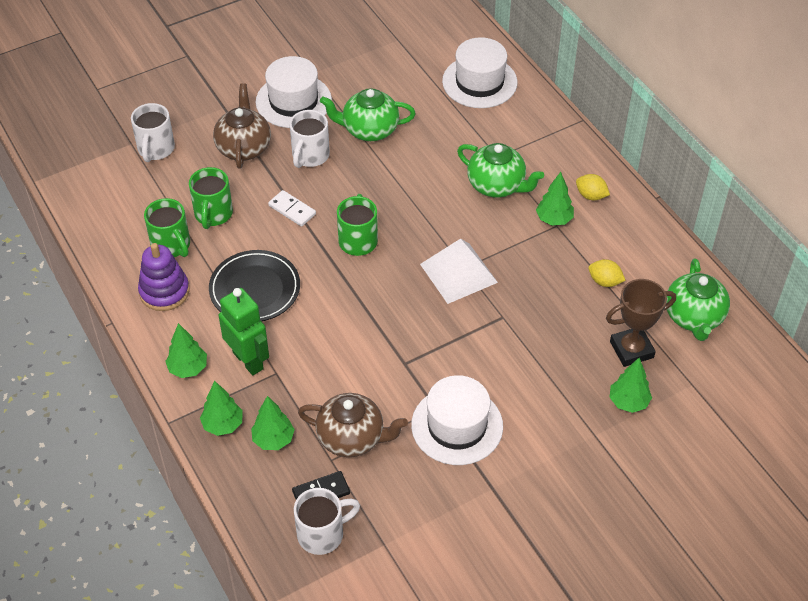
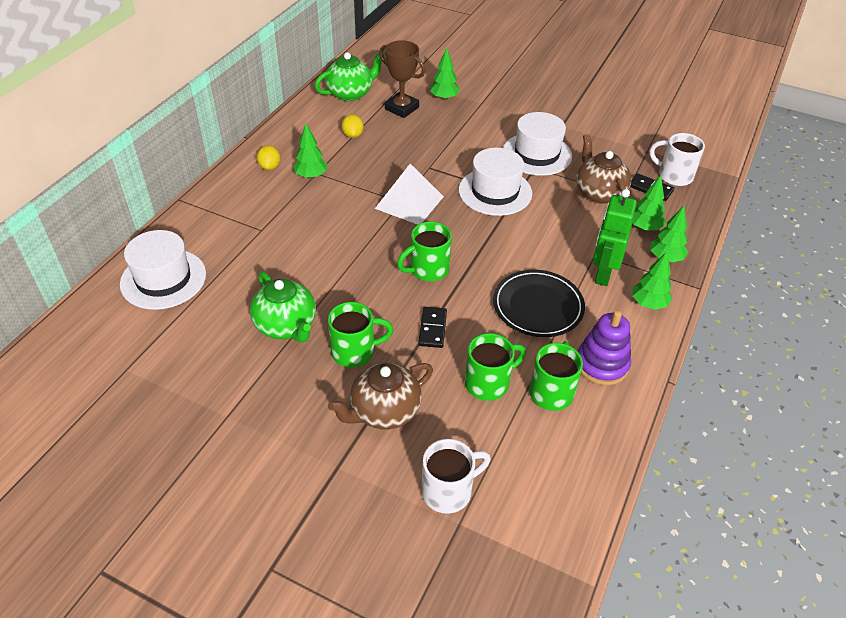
camera: 125 degrees left, 5 degrees down
white hat [256,56,332,128] -> white hat moved to [459,148,532,216]
white domino [268,190,316,227] -> black domino [418,307,447,348]
white mug [289,110,330,168] -> green mug [328,302,393,368]
green teapot [457,143,544,198] -> none

